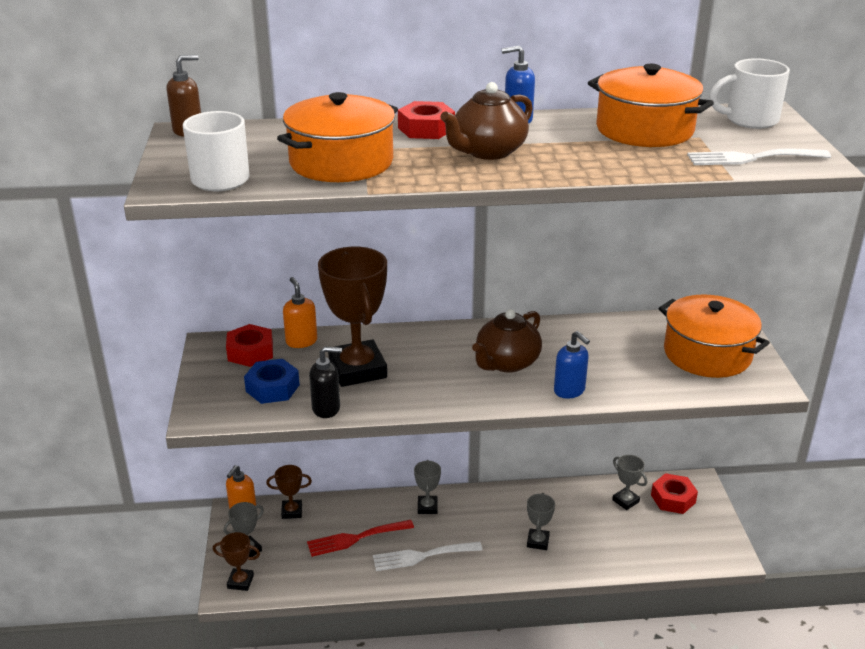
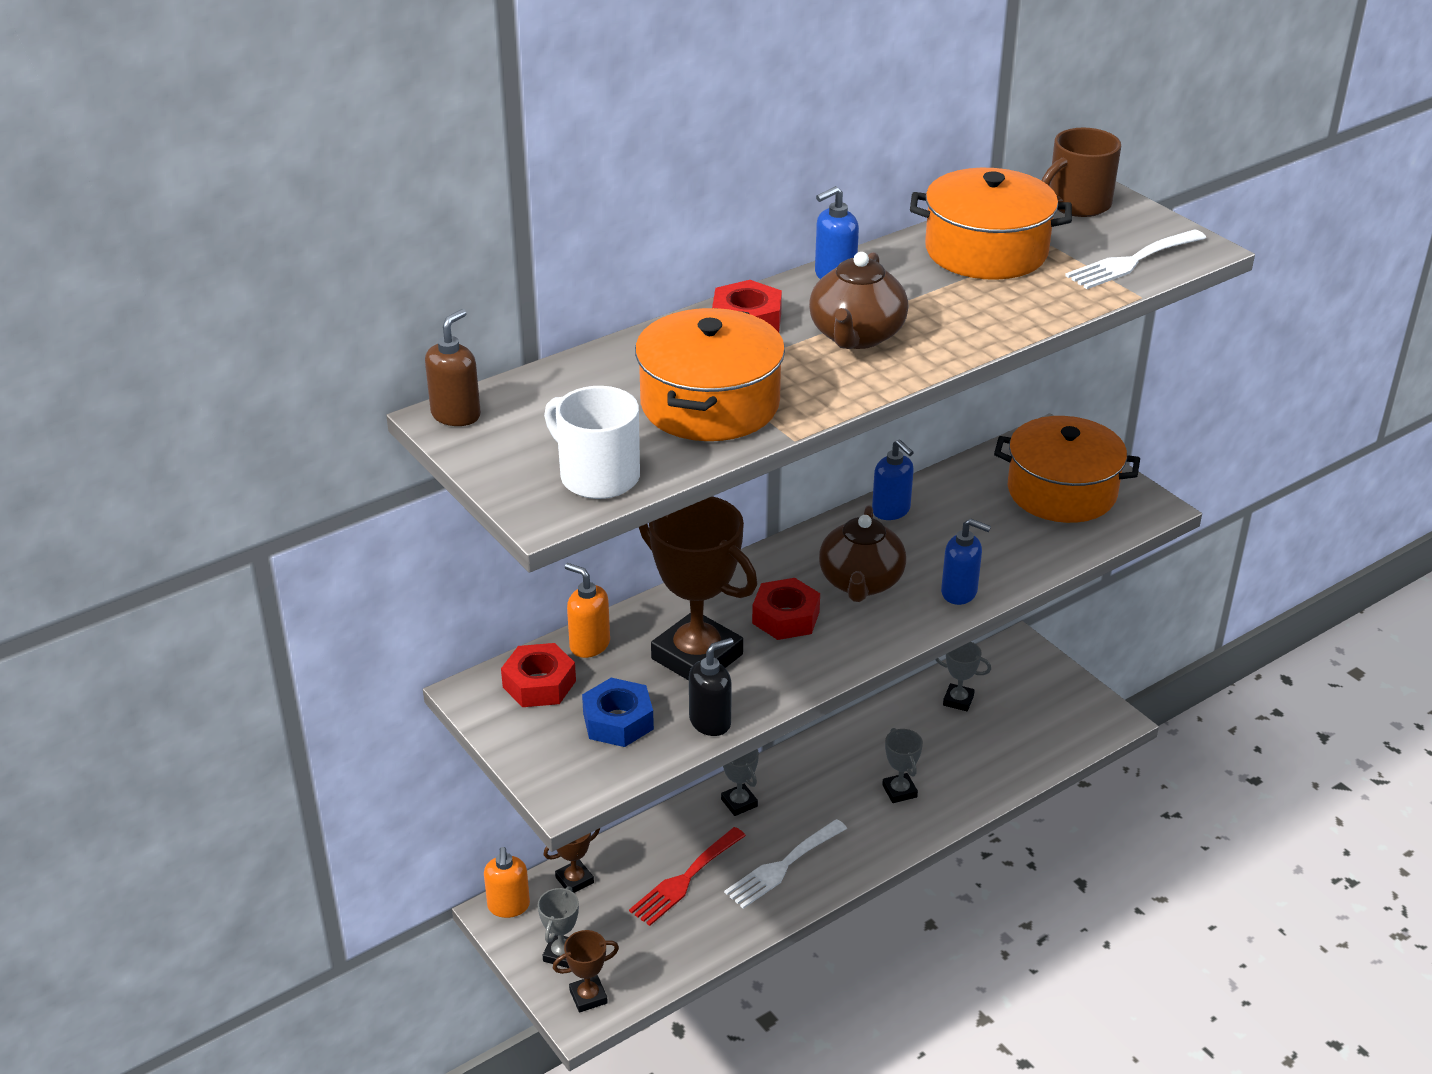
camera: 30 degrees left, 5 degrees up
red nut [651,473,698,514] -> red nut moved to [752,578,820,640]
white mug [709,58,790,129] -> brown mug [1041,127,1121,217]
none -> blue soap dispenser [872,439,914,520]

